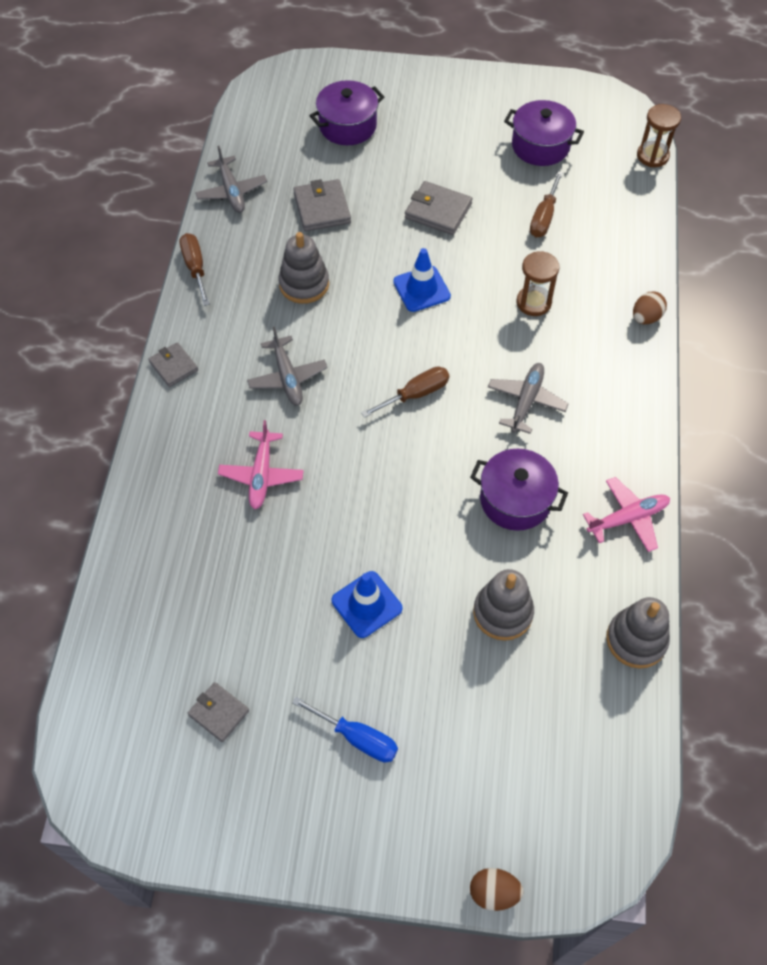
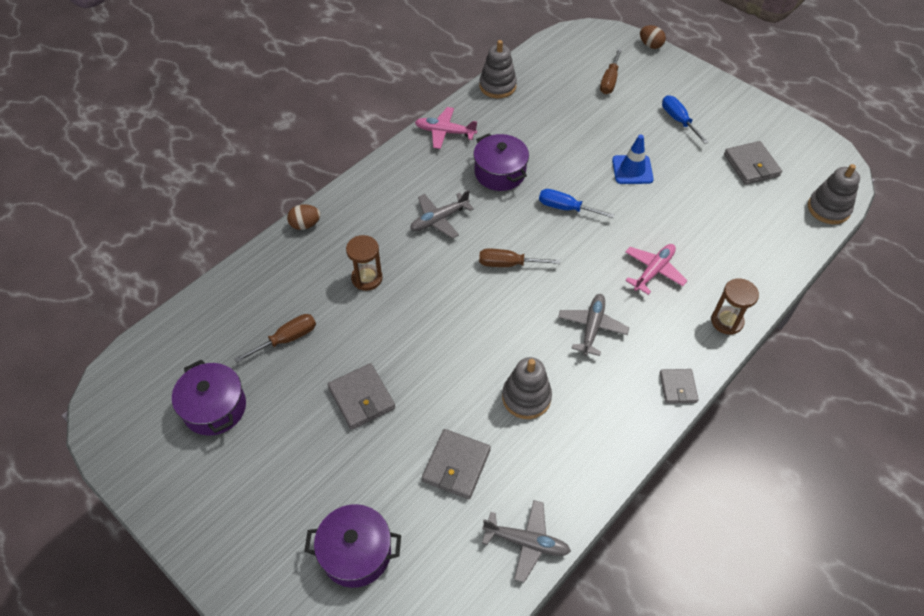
camera: 145 degrees left, 5 degrees down
brown screwdriver [180,233,210,306] -> brown screwdriver moved to [600,49,622,94]
grey wallet [188,682,249,742] -> grey wallet [724,141,782,185], size x1.51
grey plane [195,146,267,213] -> grey plane turned 90 degrees clockwise [482,500,571,582]
blue traffic cone [393,248,451,312] -> none
grey stacking toy [473,569,534,641] -> grey stacking toy moved to [808,164,860,224]
brown hourglass [637,104,681,167] -> brown hourglass moved to [711,278,759,335]
none -> blue screwdriver [539,189,615,218]

